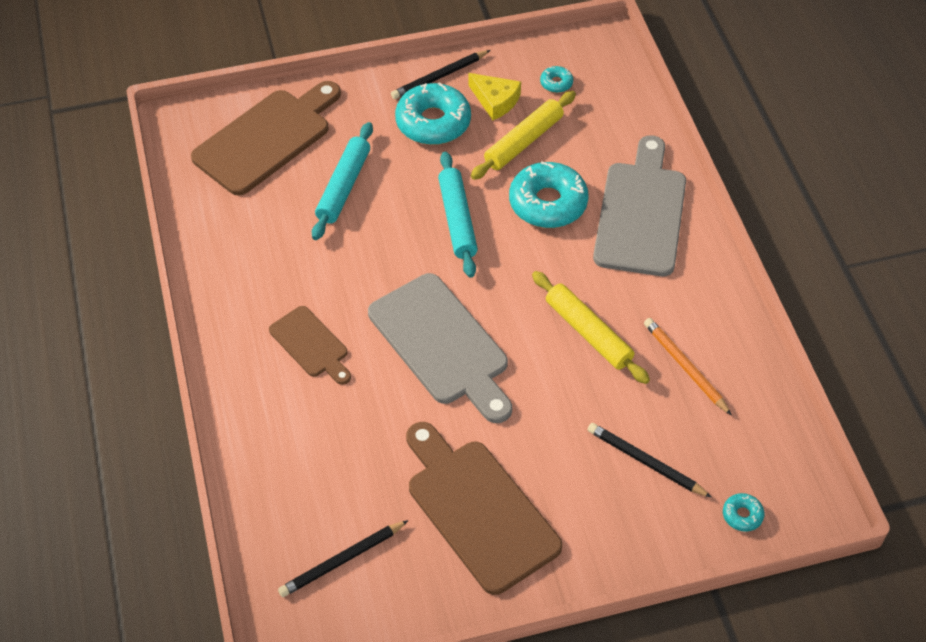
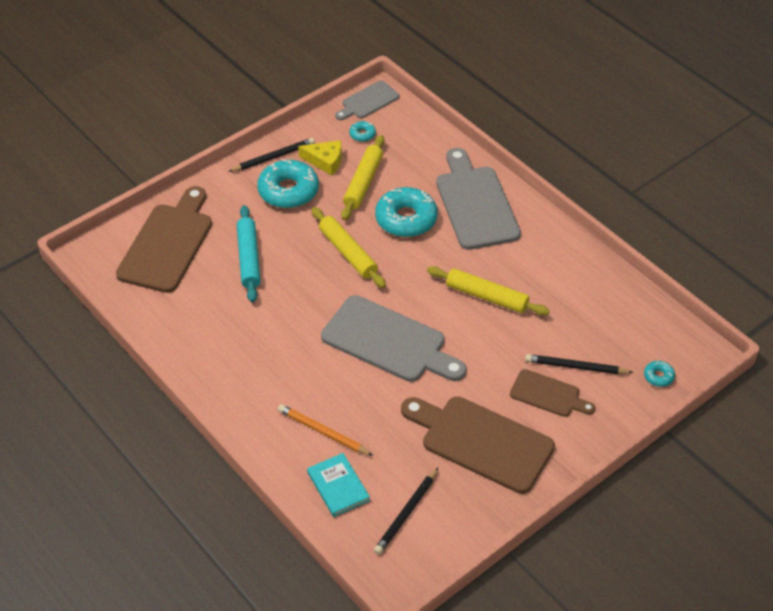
camera: 25 degrees left, 5 degrees down
brown cutting board [269,306,351,385] -> brown cutting board moved to [510,369,595,417]
black pencil [391,50,490,99] -> black pencil turned 150 degrees counterclockwise [228,138,315,172]
turquoise rolling pin [438,152,478,278] -> yellow rolling pin [311,207,386,288]
orange pencil [644,318,732,415] -> orange pencil moved to [278,404,373,456]
none -> turquoise book [307,453,370,517]
none -> grey cutting board [335,81,400,120]

